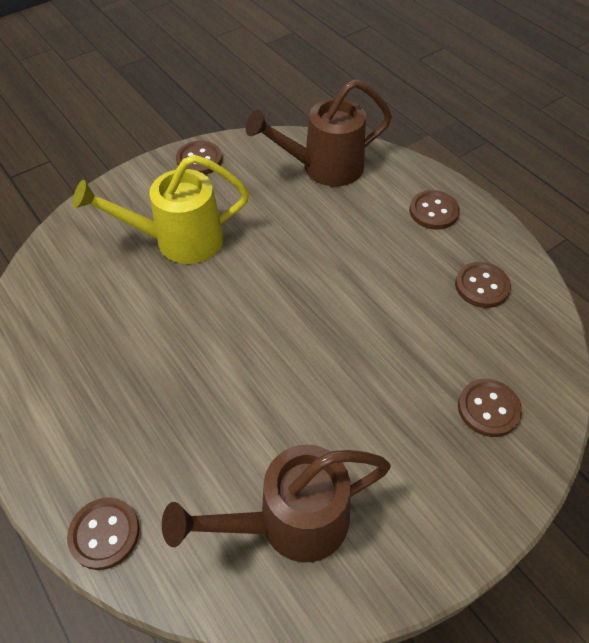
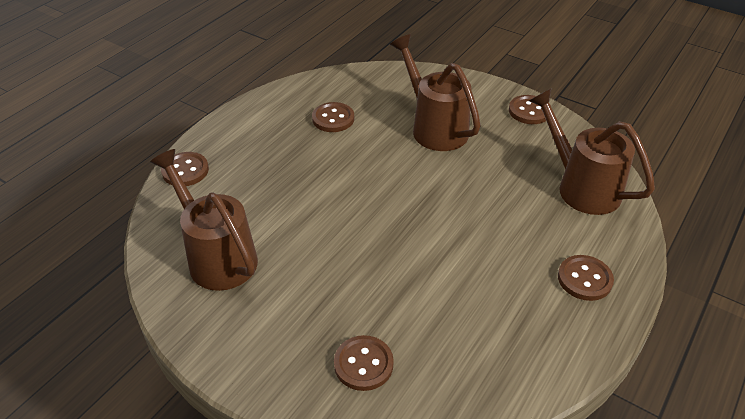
camera: 70 degrees right, 10 degrees down
yellow watering can [73,155,249,264] -> brown watering can [390,34,481,151]
brown button [455,262,511,308] -> brown button moved to [312,102,354,132]

